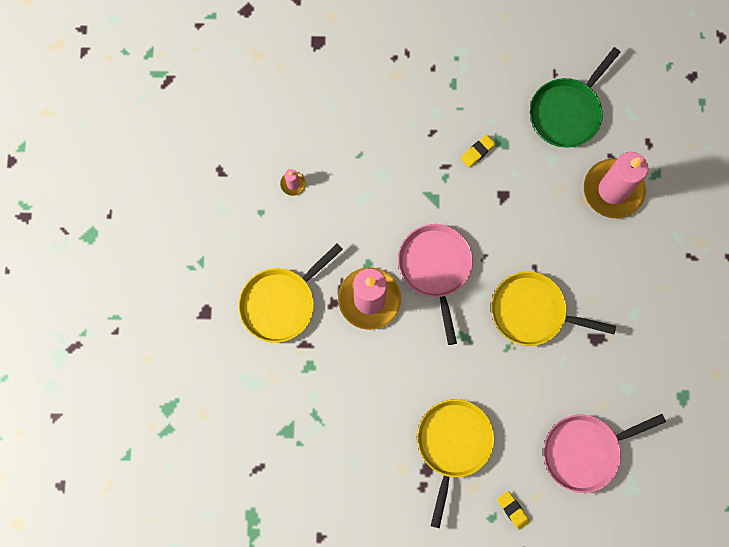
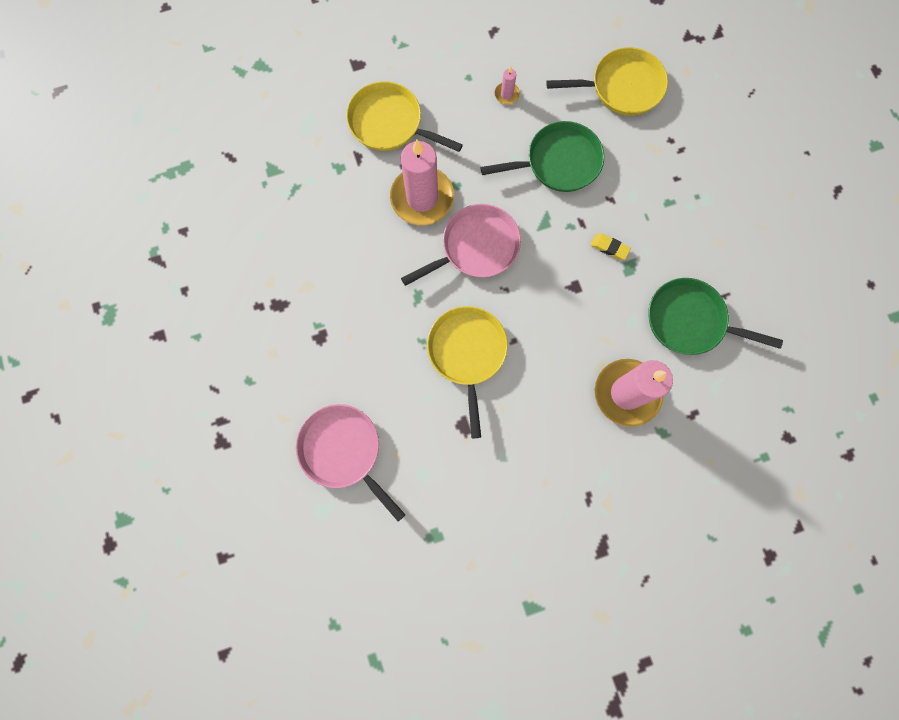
camera: 70 degrees right, 0 degrees up
yellow pan [417,399,495,528] -> yellow pan moved to [546,47,668,116]
yellow eraser [497,491,530,530] -> none
none -> green pan [480,121,604,192]

